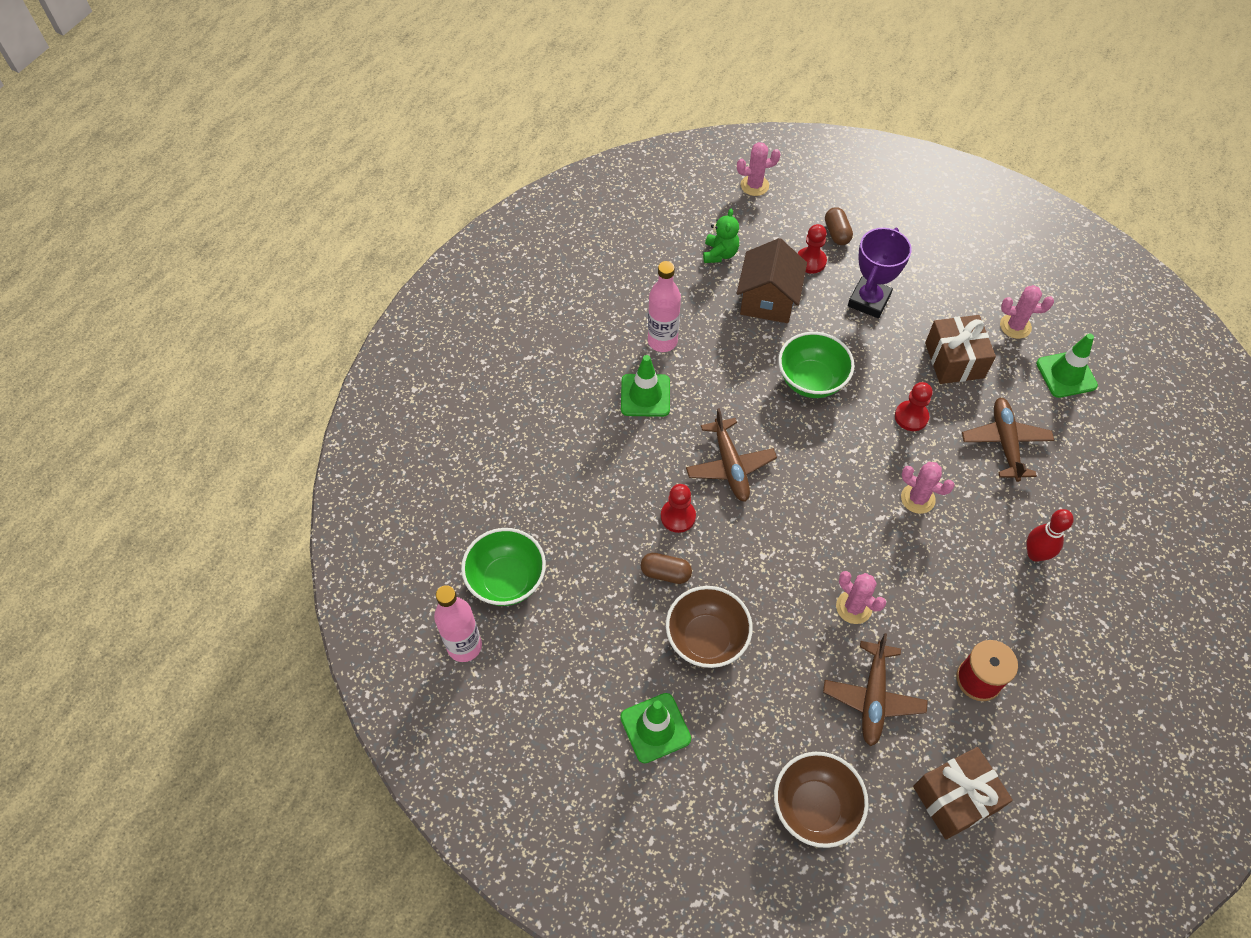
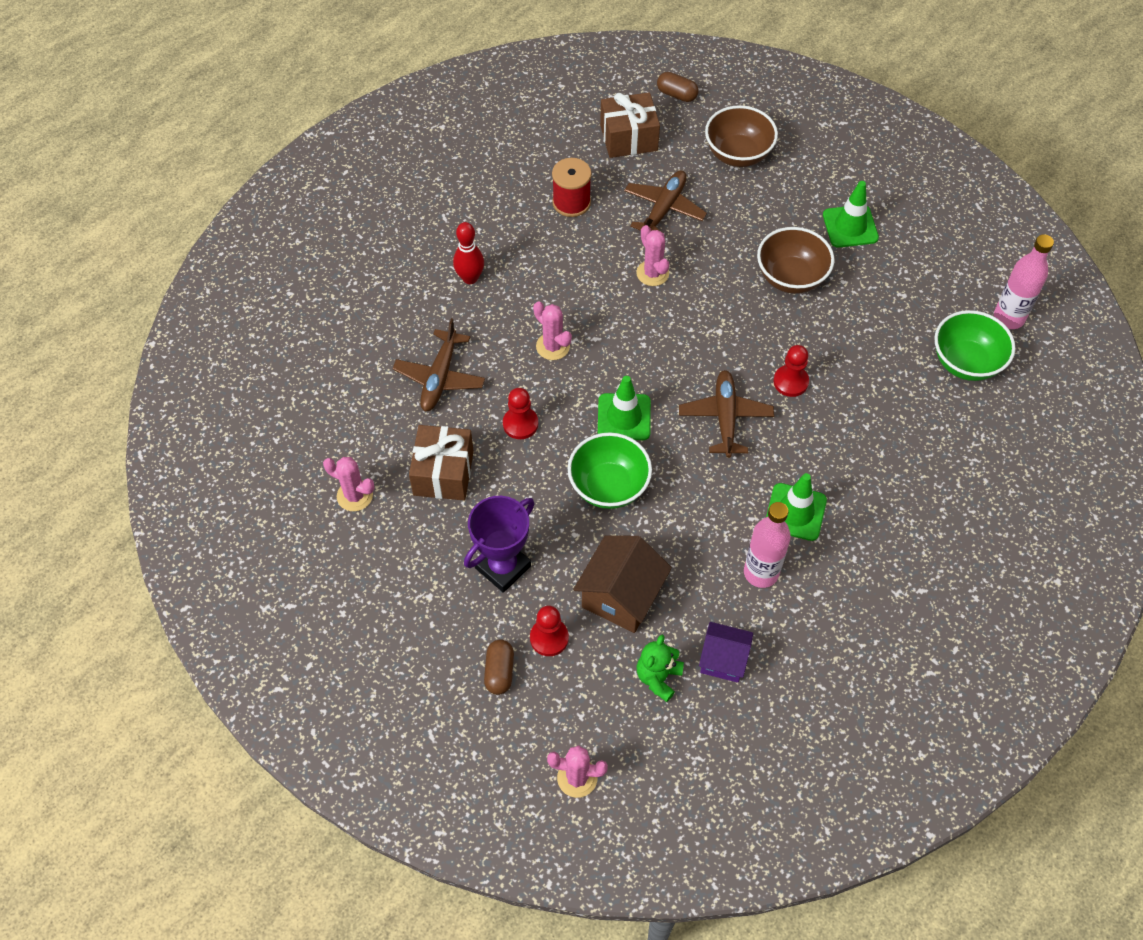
camera: 165 degrees left, 0 degrees up
brown capsule [641,553,692,584] -> brown capsule moved to [657,72,698,102]
green traffic cone [1036,333,1098,398] -> green traffic cone moved to [598,376,651,440]
none -> purple house [699,622,753,683]

